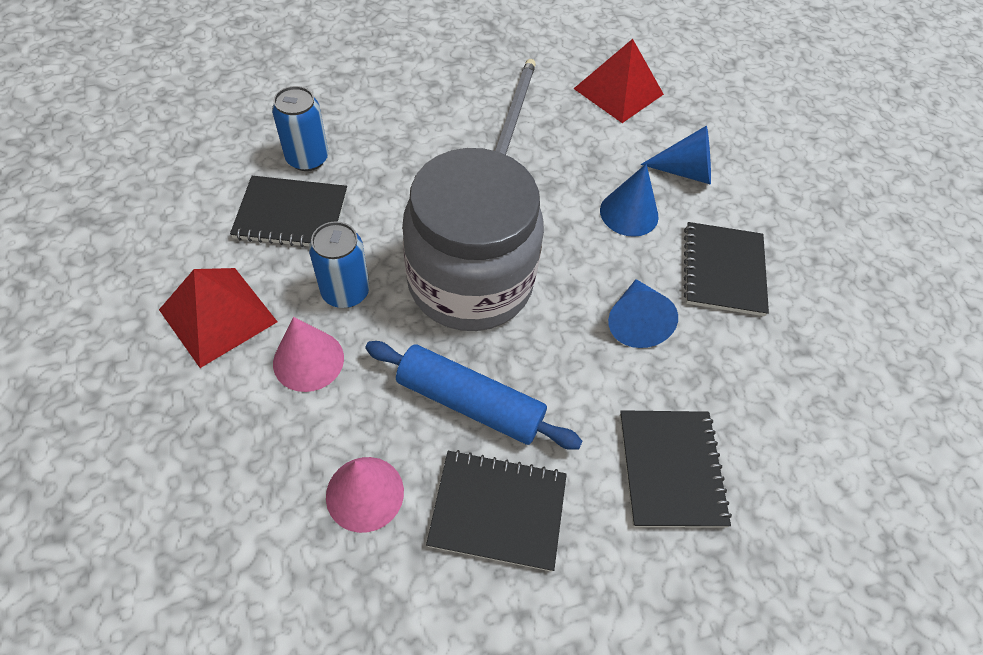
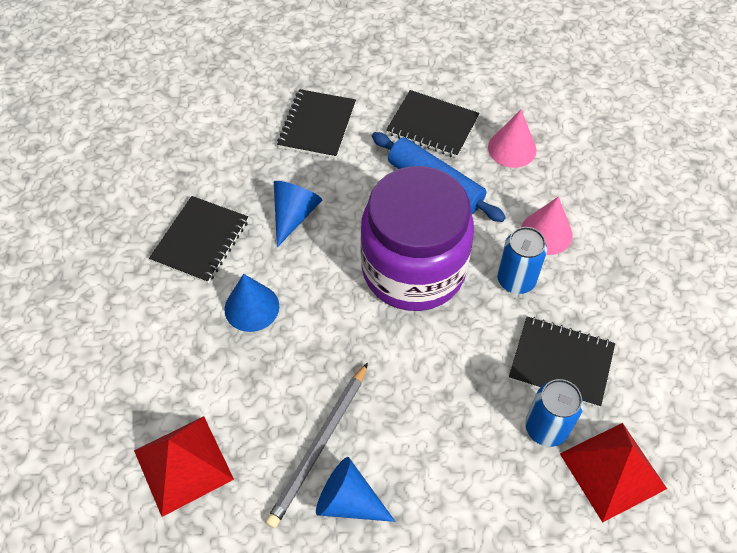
camera: 160 degrees left, 0 degrees up
red pyramid [159,268,277,368] -> red pyramid moved to [560,423,667,523]
grey jar [402,148,544,331] -> purple jar [360,166,474,311]
blue cone [641,125,711,185] -> blue cone moved to [316,457,395,522]

